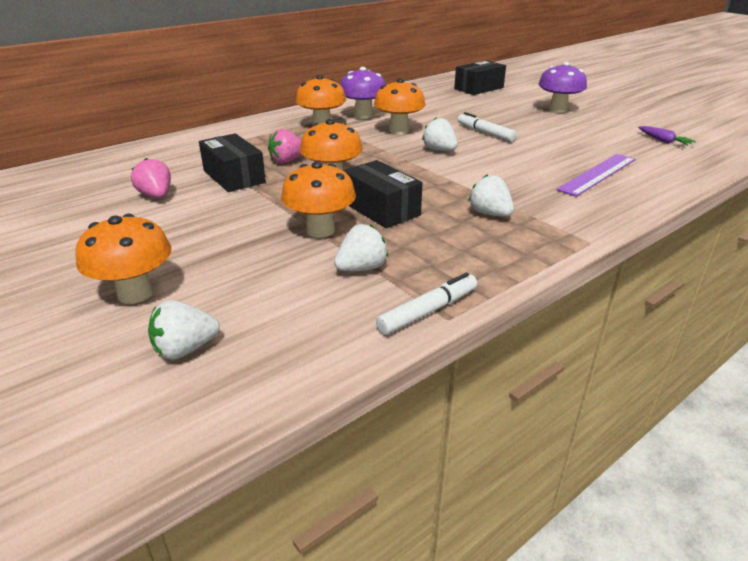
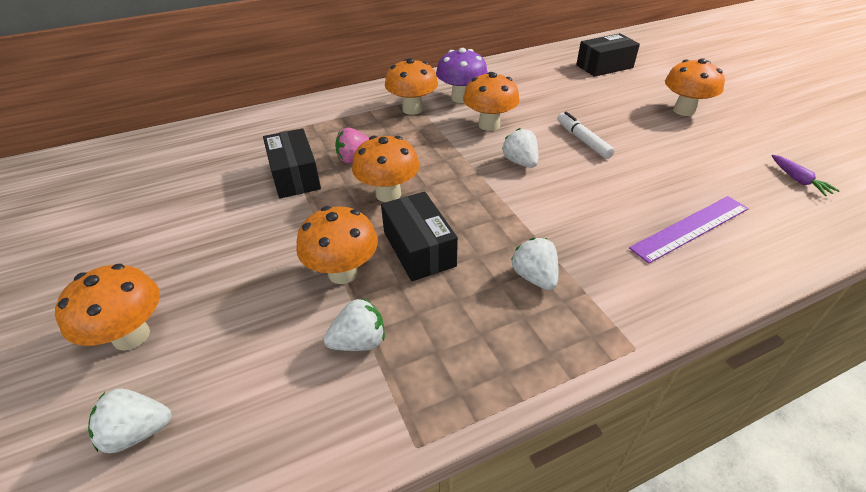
camera: 15 degrees right, 10 degrees up
pink strawberry [131,158,171,198] -> none
white marker [376,272,477,335] -> none
purple mushroom [538,62,587,113] -> orange mushroom [665,58,725,116]

